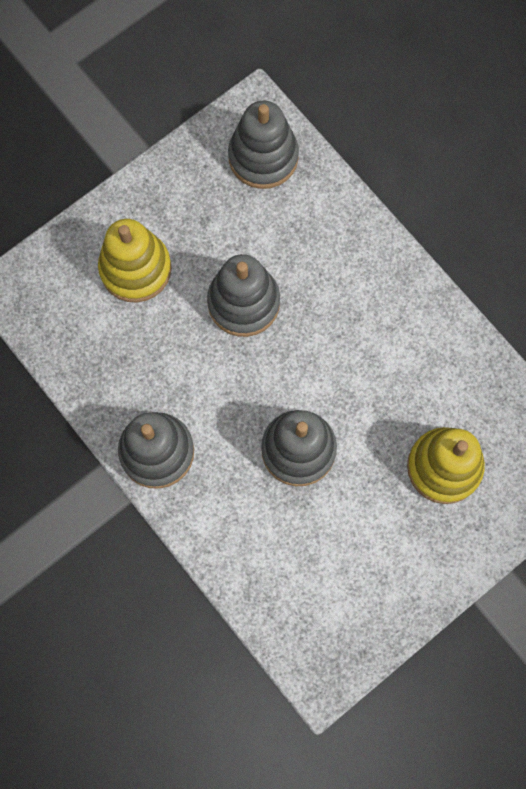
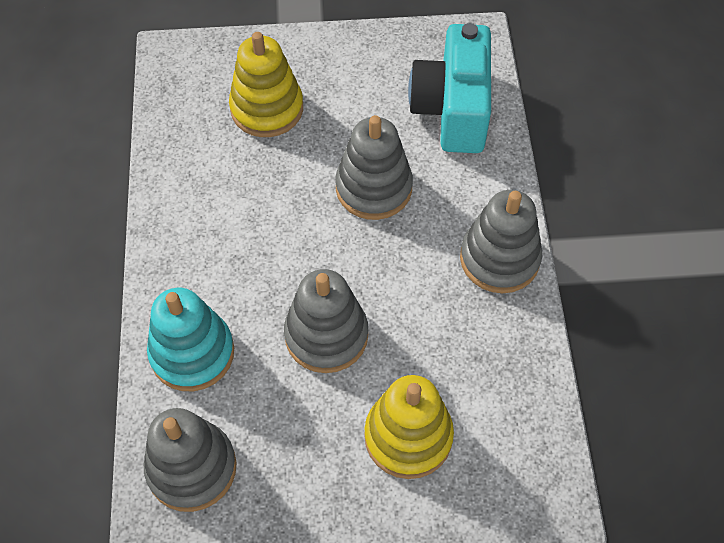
camera: 145 degrees left, 15 degrees down
none -> turquoise stacking toy [147,288,234,391]
none -> turquoise camera [408,23,491,153]

